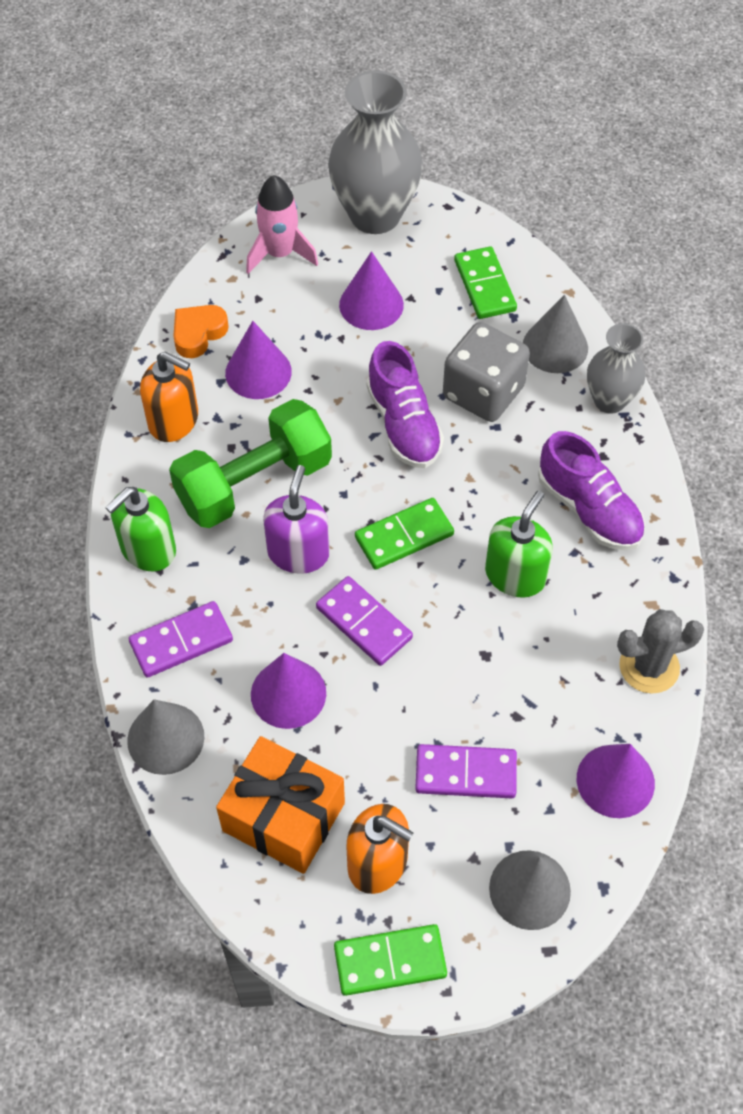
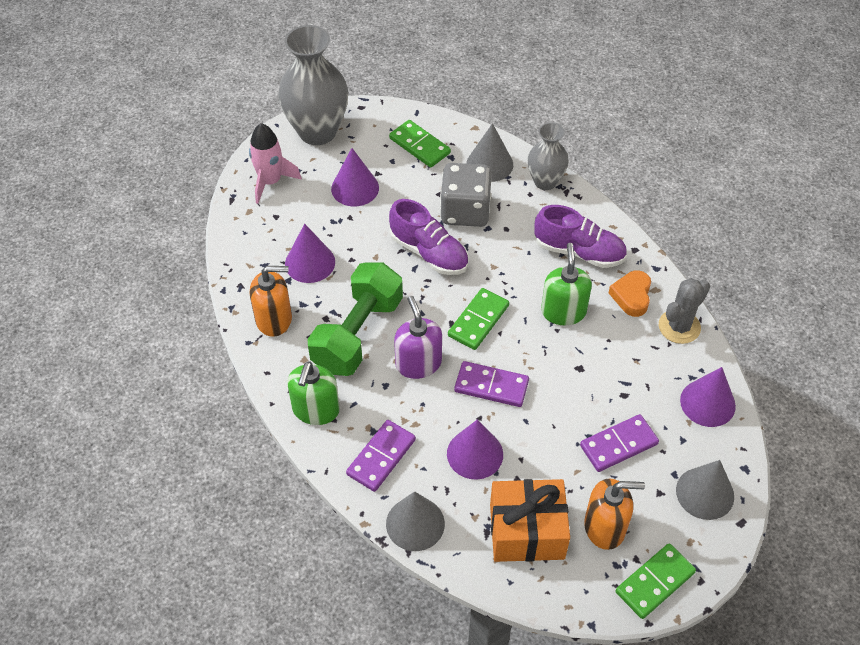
camera: 30 degrees left, 5 degrees down
orange heart [173,305,229,358] -> orange heart moved to [609,270,651,317]

